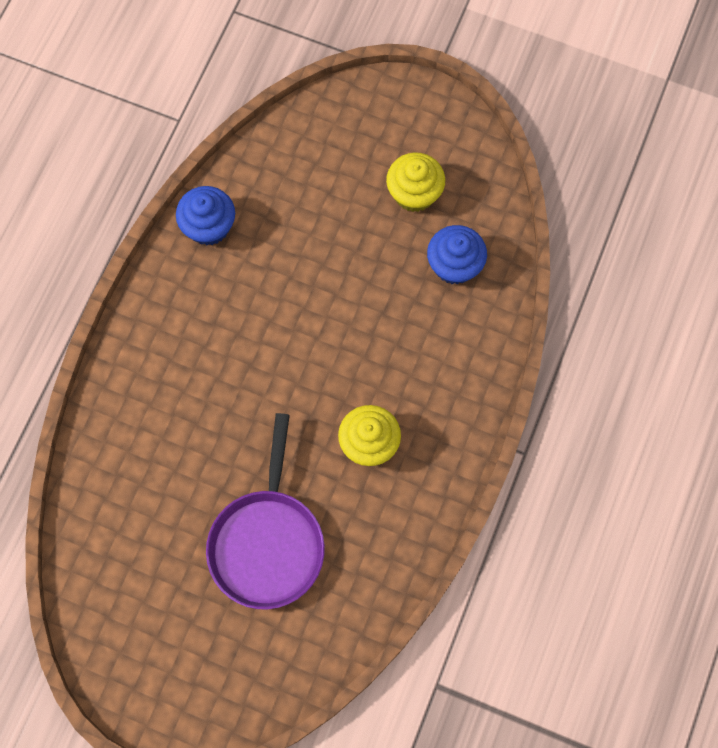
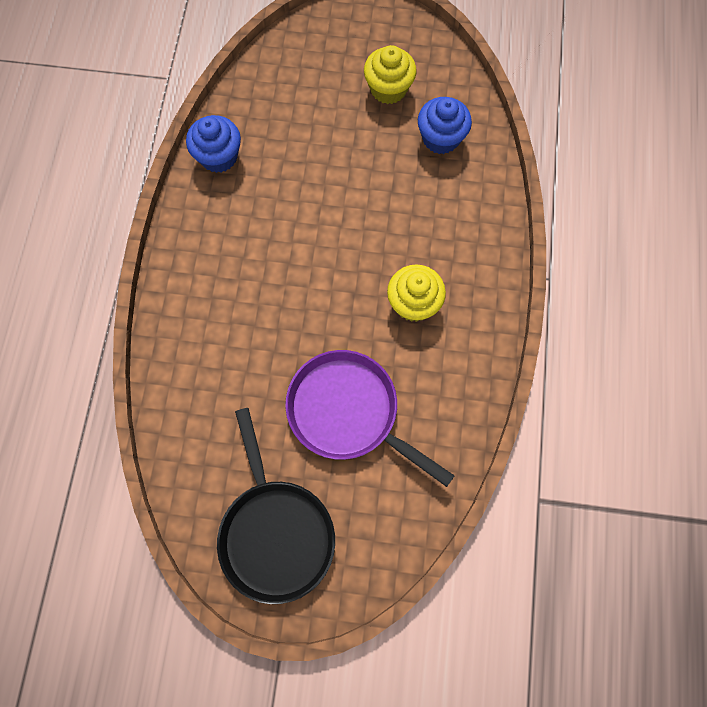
camera: 15 degrees left, 0 degrees up
purple pan [206,413,325,610] -> purple pan turned 135 degrees clockwise [285,350,455,487]
none -> black pan [217,408,335,604]

